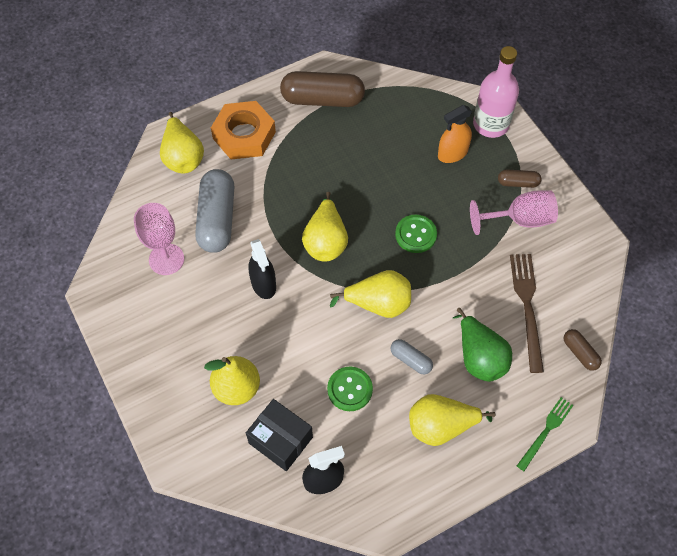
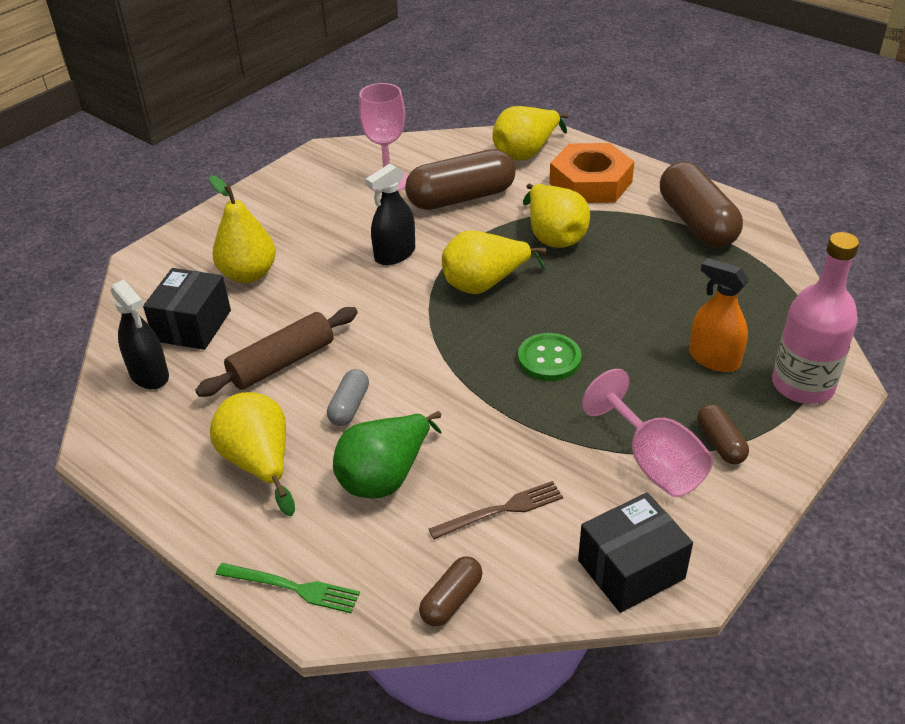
camera: 70 degrees right, 20 degrees down
grey capsule [195,169,234,253] -> brown capsule [405,149,516,210]
green button [327,367,373,411] -> brown rolling pin [195,307,358,397]
yellow pear [330,270,411,318] -> yellow pear moved to [523,184,590,248]
brown fork [510,254,544,373] -> brown fork [429,481,563,539], size x0.64
none -> black box [578,492,693,613]

